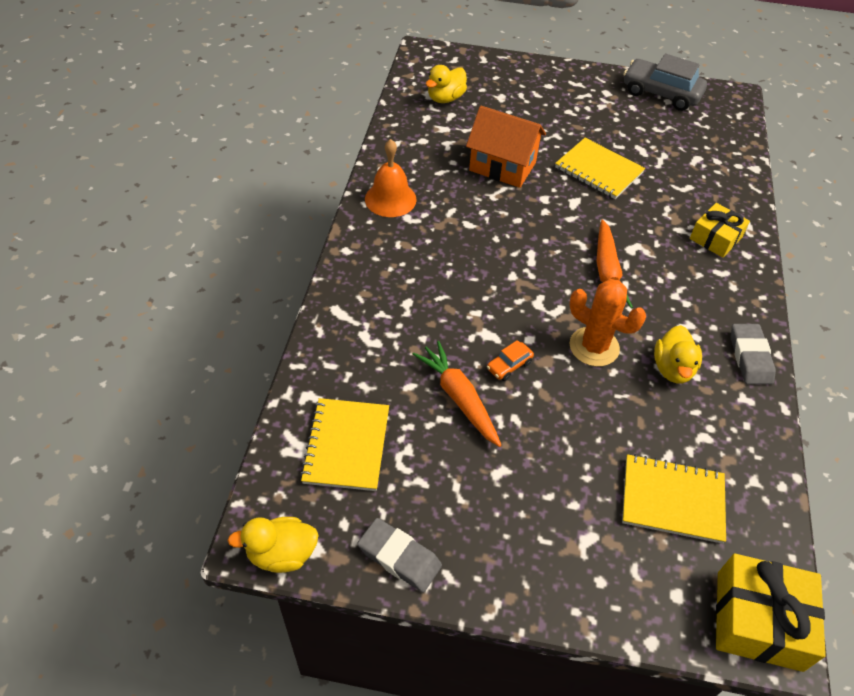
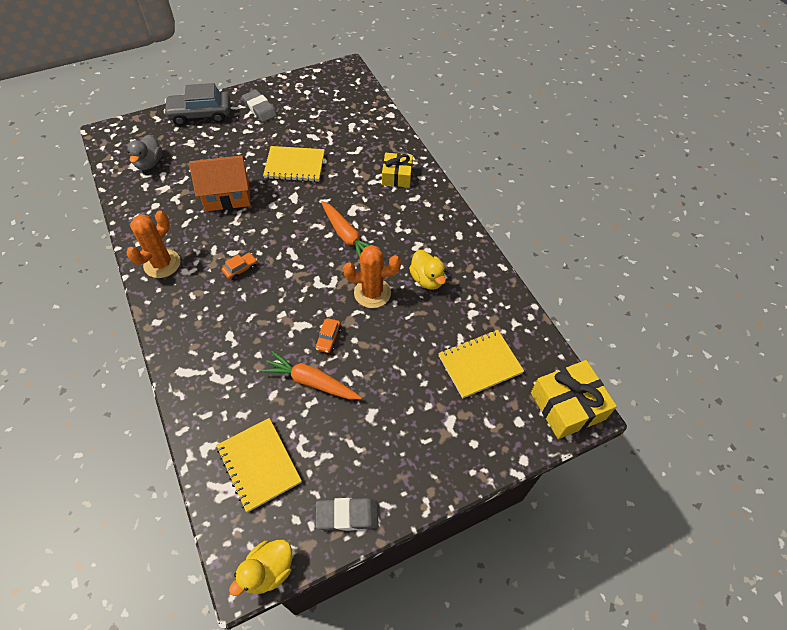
camera: 35 degrees left, 5 degrees up
orange bell [365,139,417,217] -> orange cactus [126,210,180,278]
yellow duck [426,65,467,103] -> grey duck [127,135,162,170]
grey car [623,54,707,111] -> grey car moved to [164,83,230,126]
grey eraser [731,324,776,384] -> grey eraser moved to [242,90,277,122]
none -> orange car [222,253,257,280]

